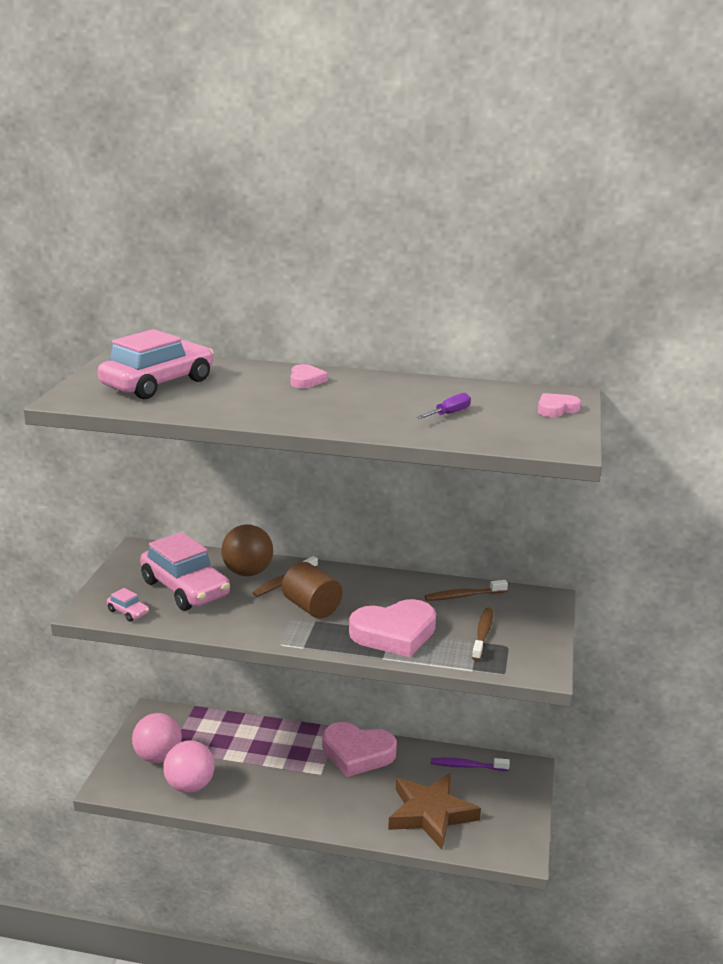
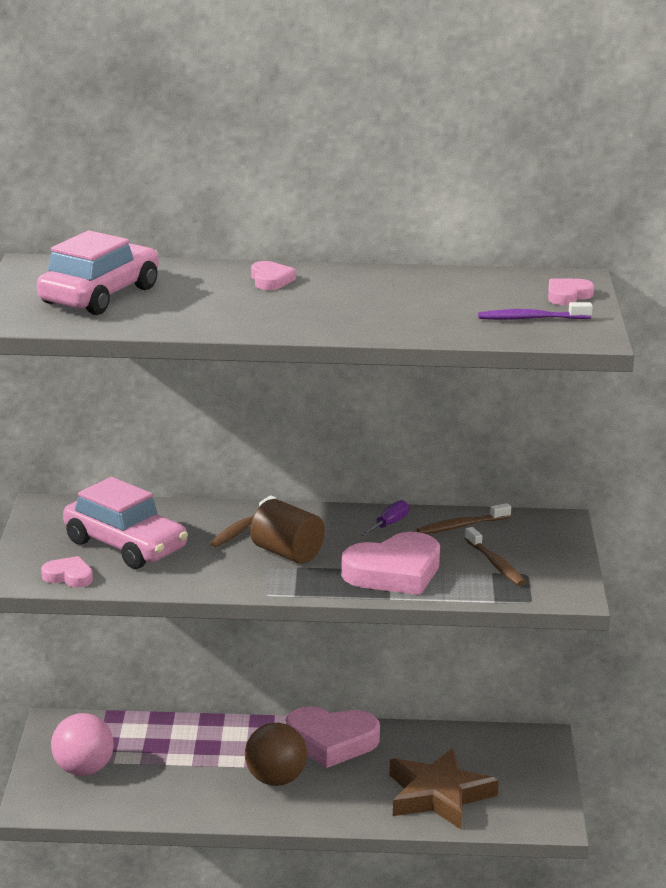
camera: 10 degrees left, 0 degrees up
pink car [107,588,149,622] -> pink heart [41,556,93,588]
pink ball [163,740,215,793] -> none
brown ball [221,524,273,576] -> brown ball moved to [245,723,307,786]
purple screwdriver [417,393,471,419] -> purple screwdriver moved to [361,500,409,536]
purple toothbrush [431,758,510,771] -> purple toothbrush moved to [478,302,593,320]
brown toothbrush [472,608,493,661] -> brown toothbrush turned 150 degrees clockwise [465,527,526,586]

